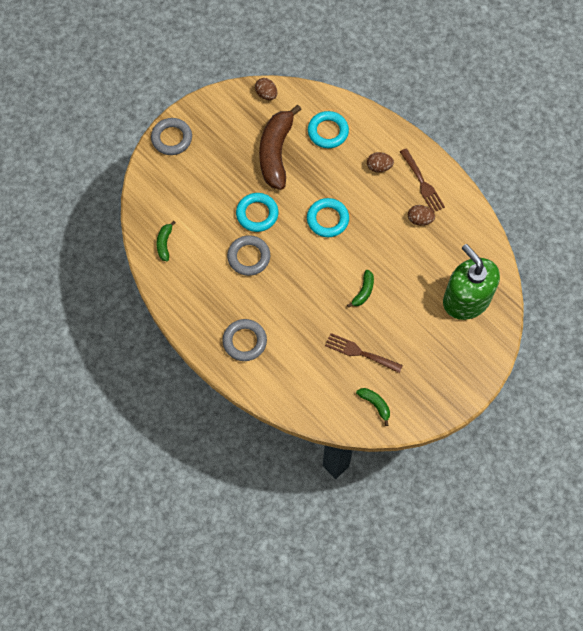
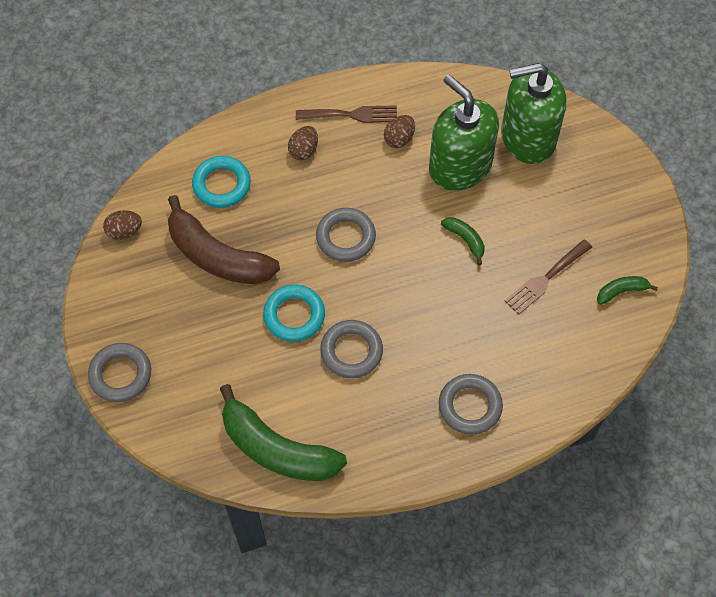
camera: 65 degrees left, 5 degrees down
green banana [157,221,176,261] -> green banana [220,384,347,481], size x2.23
turquoise ring [307,198,349,237] -> grey ring [316,208,376,262]
none -> green soap dispenser [429,75,499,191]

